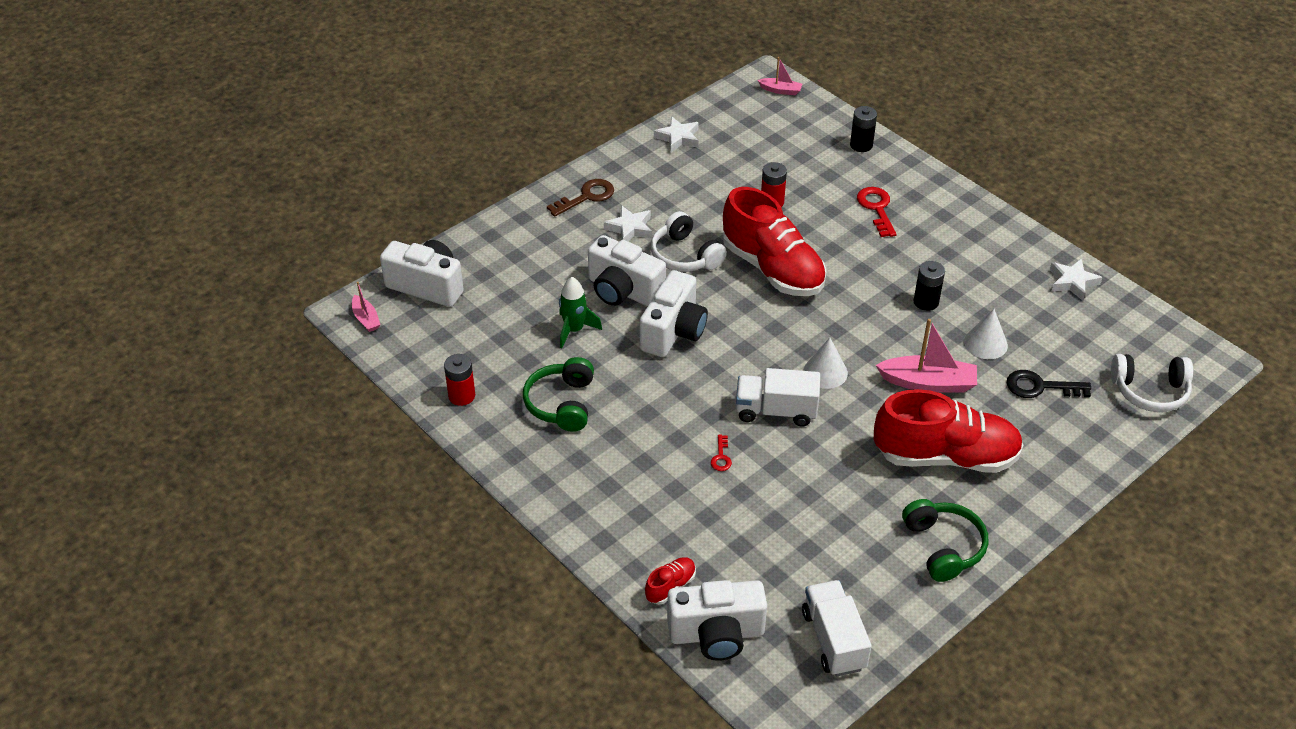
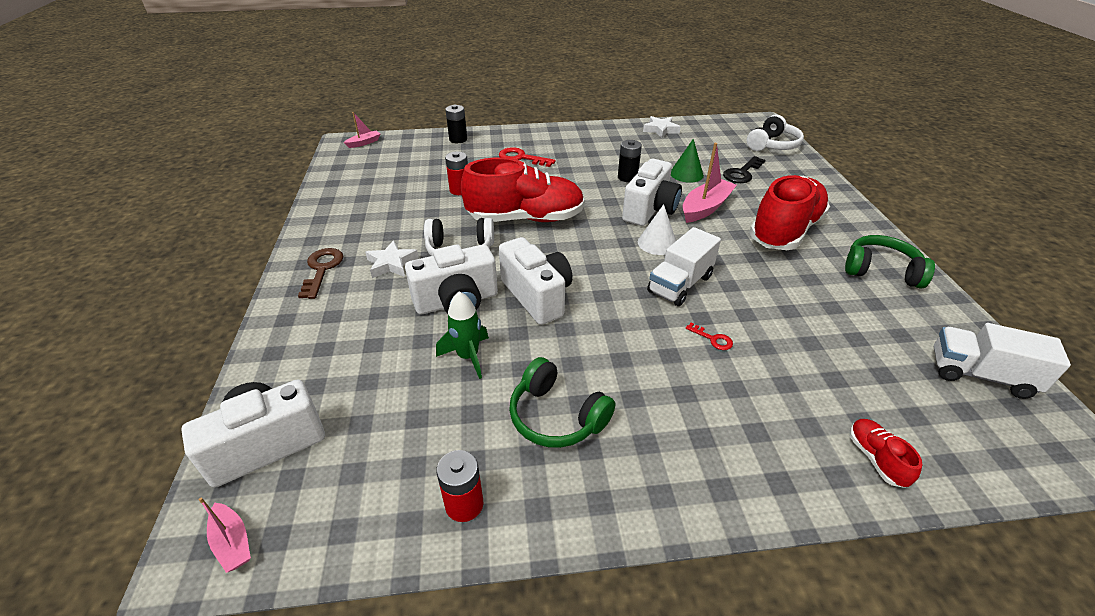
camera: 55 degrees left, 5 degrees down
pink boat [352,282,381,332] -> pink boat turned 45 degrees clockwise [199,498,251,573]
white star [654,116,699,152] -> none
white camera [667,580,767,661] -> white camera moved to [622,159,682,226]
white cone [964,309,1008,359] -> green cone [671,139,704,183]

